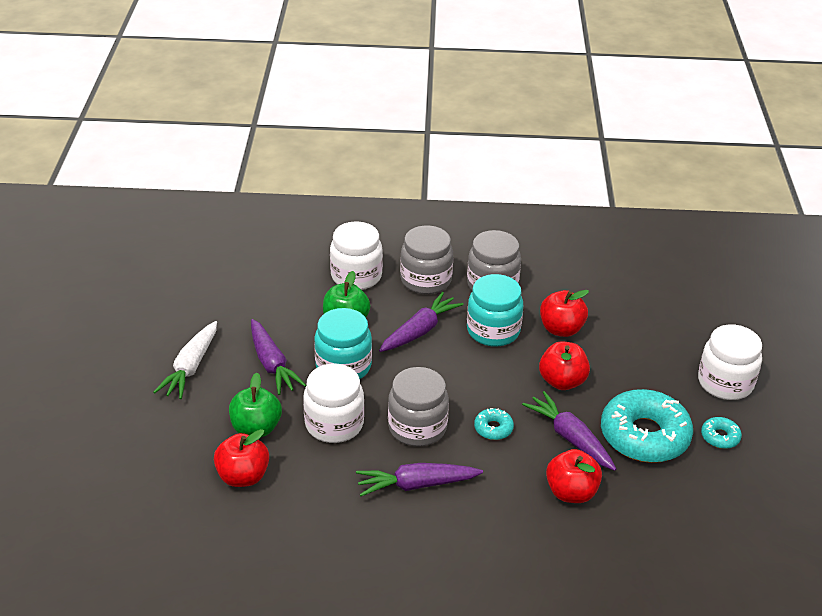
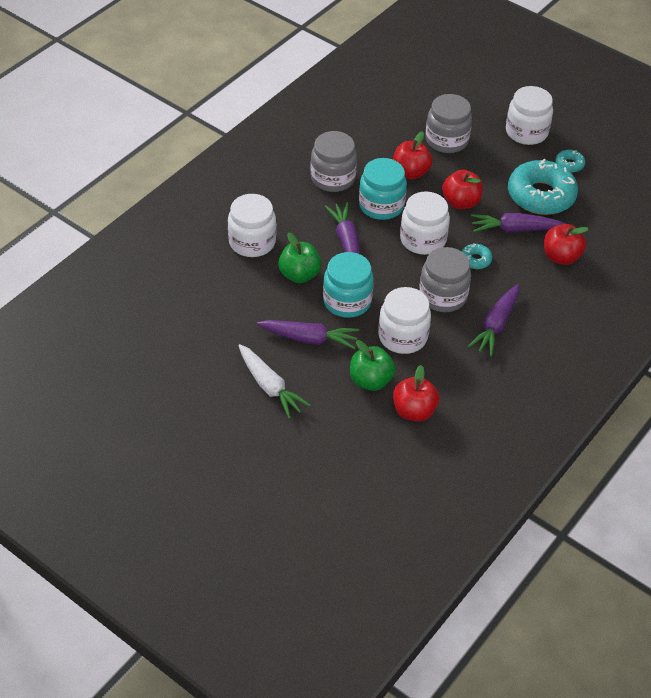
camera: 55 degrees left, 10 degrees up
grey jar [400,226,453,294] -> grey jar moved to [426,94,472,153]
none -> white jar [400,191,450,255]

